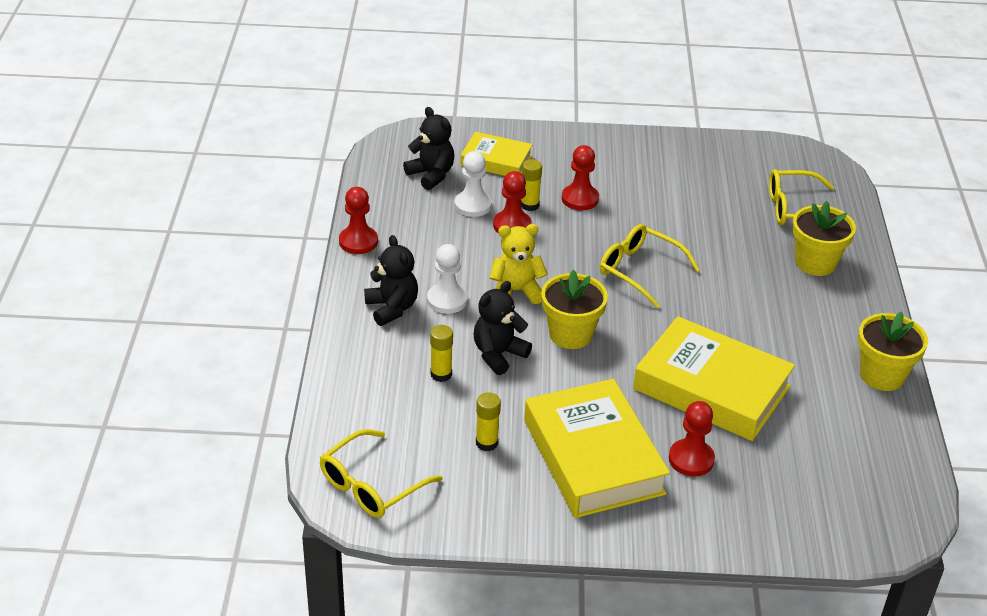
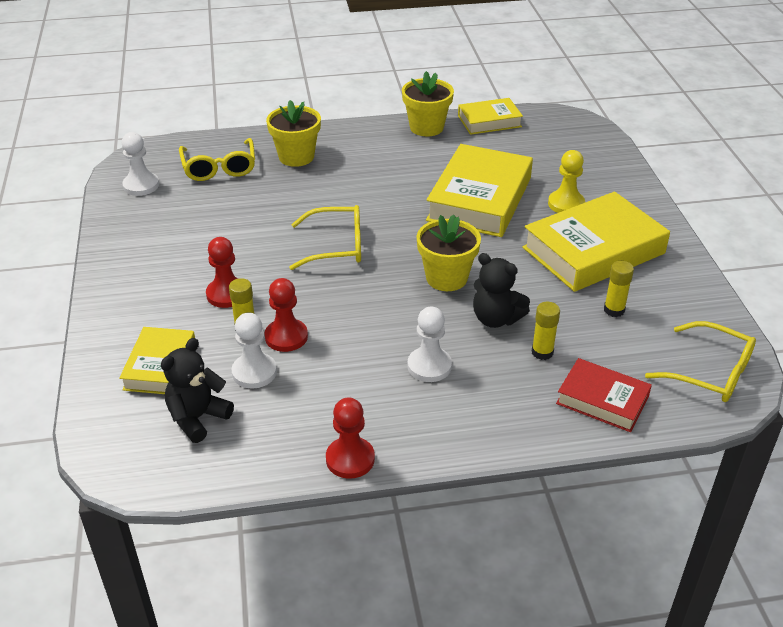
camera: 100 degrees left, 0 degrees up
black teddy bear [364,235,418,326] -> none
yellow teddy bear [489,224,548,304] -> none
yellow glasses [600,224,700,308] -> yellow glasses turned 120 degrees counterclockwise [289,205,361,270]
red pawn [669,401,715,476] -> yellow pawn [548,150,585,213]
none -> white pawn [122,132,159,196]
none -> yellow book [458,98,523,135]
none -> red book [556,358,652,432]

